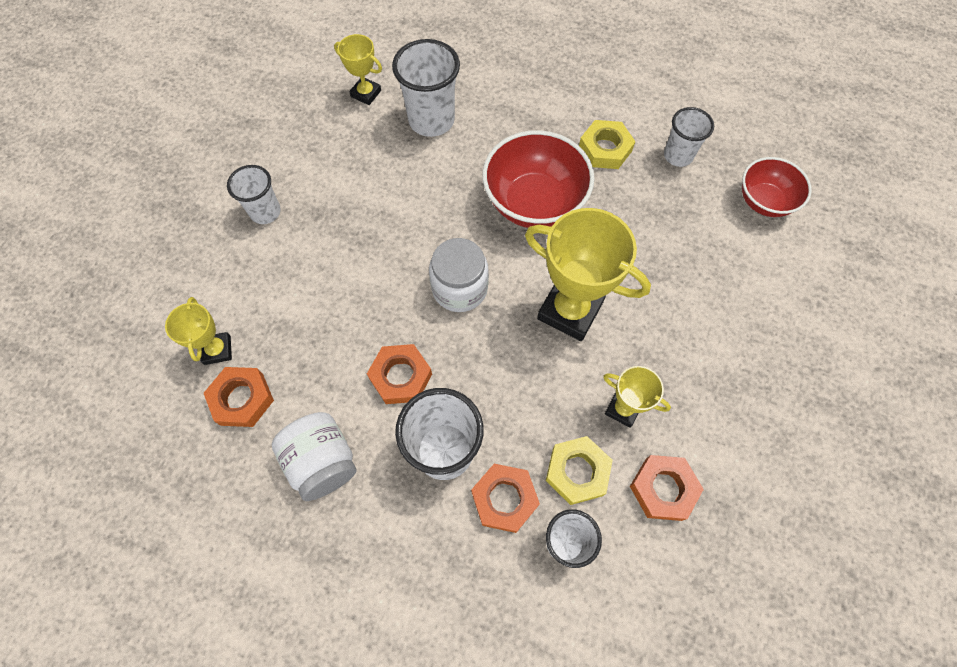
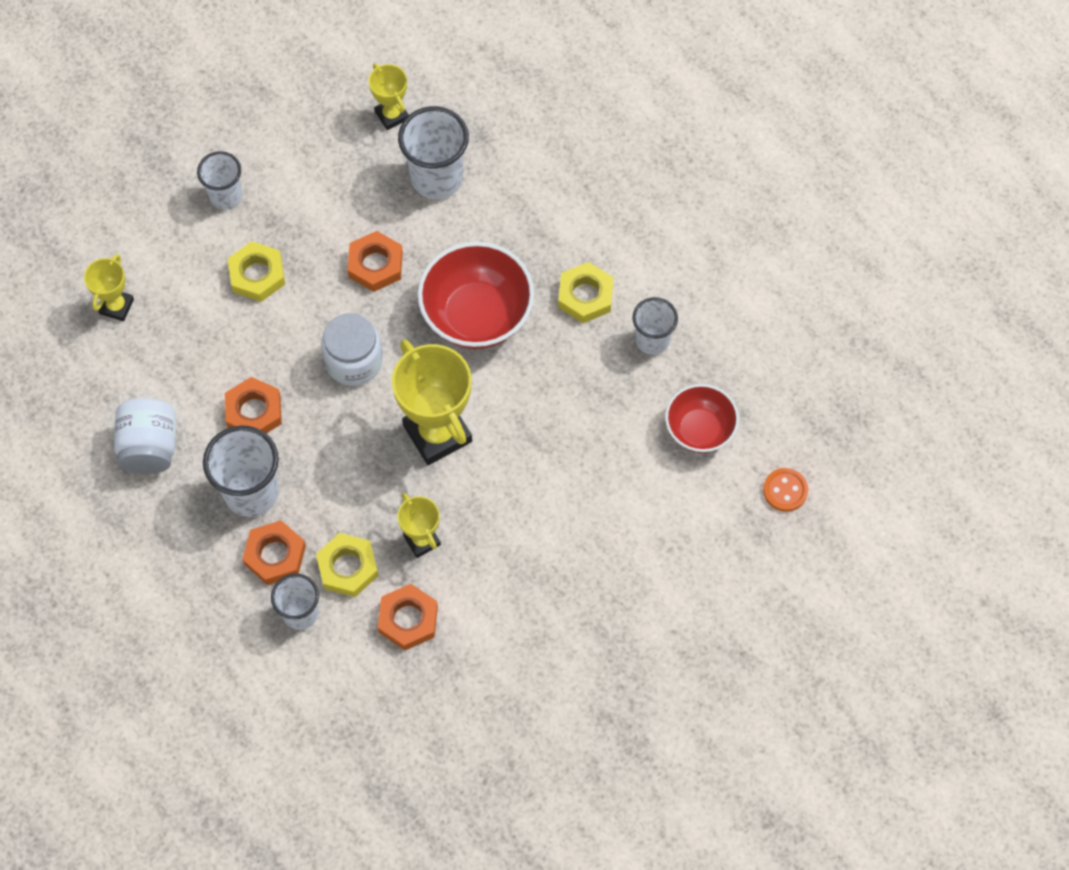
camera: 30 degrees right, 0 degrees up
orange nut [204,367,274,427] -> orange nut moved to [347,231,403,292]
none -> yellow nut [228,241,285,302]
none -> orange button [763,468,808,512]

